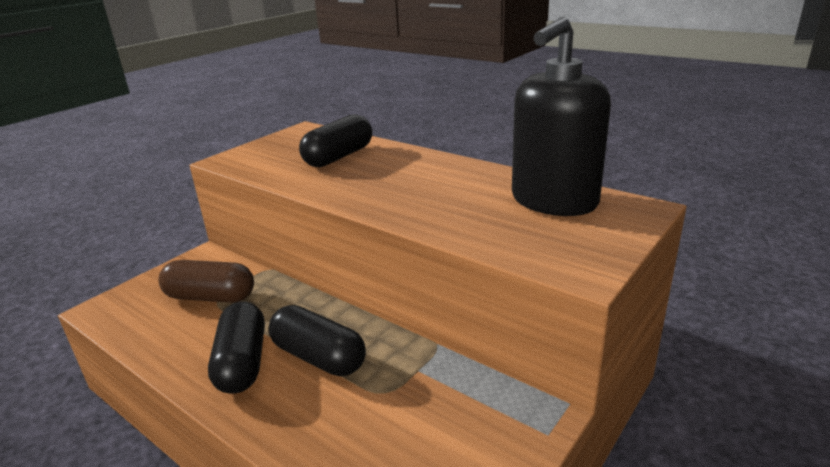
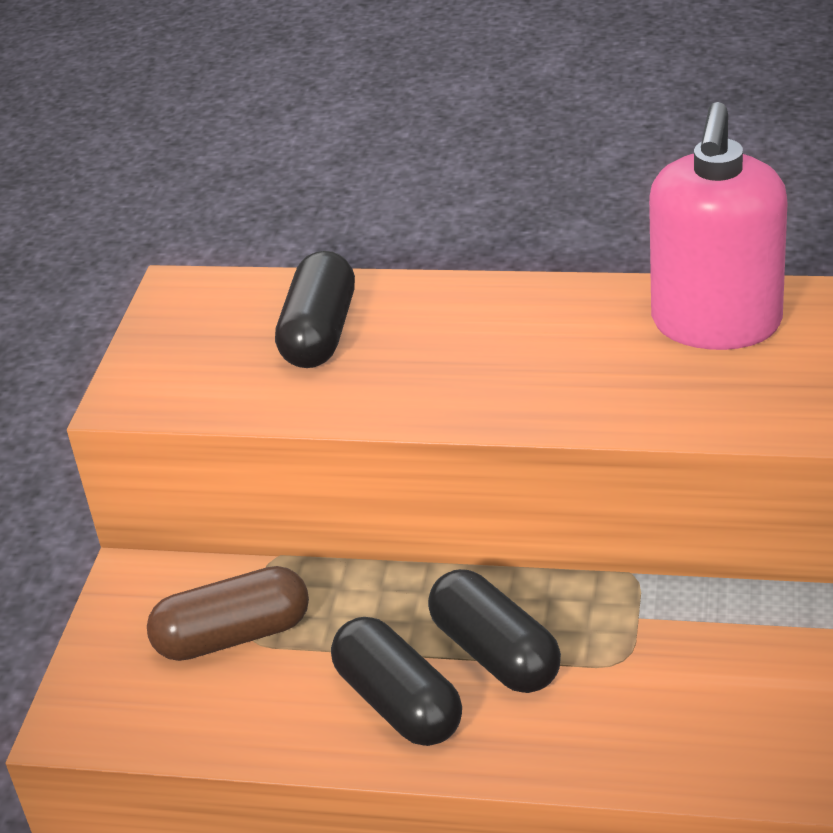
camera: 25 degrees left, 10 degrees up
black capsule [269,305,366,376] -> black capsule turned 45 degrees clockwise [428,569,561,693]
black soap dispenser [512,17,611,216] -> pink soap dispenser [649,102,788,350]

